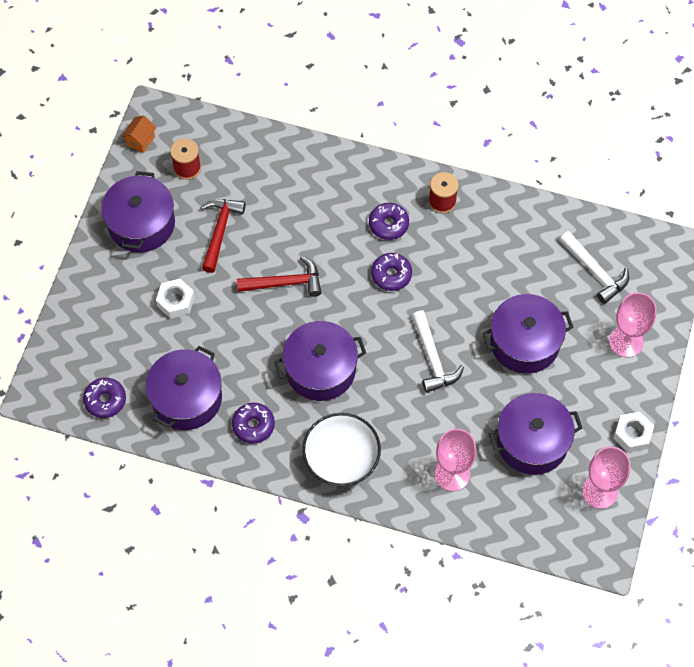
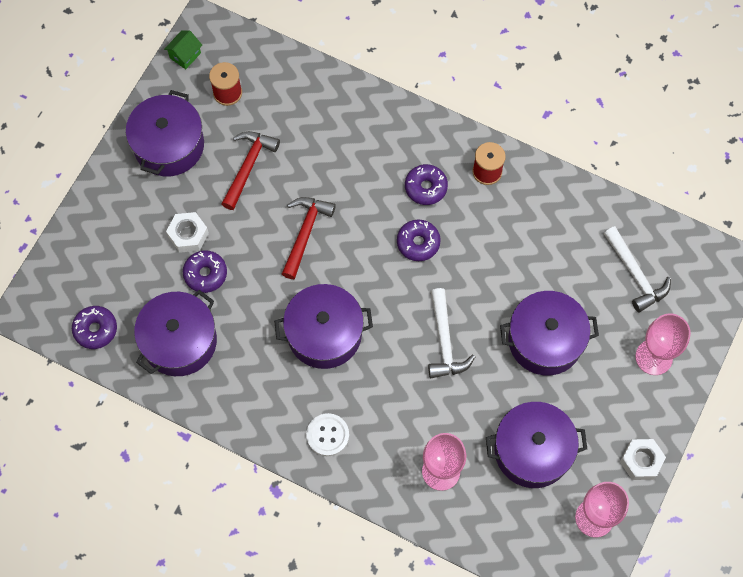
camera: 10 degrees right, 5 degrees up
orange house [121,115,157,153] -> green house [164,30,202,69]
purple donut [232,403,275,444] -> purple donut moved to [183,250,227,293]
red hammer [237,256,322,297] -> red hammer turned 75 degrees counterclockwise [282,197,336,279]
white bowl [302,413,381,486] -> white button [306,413,349,456]

